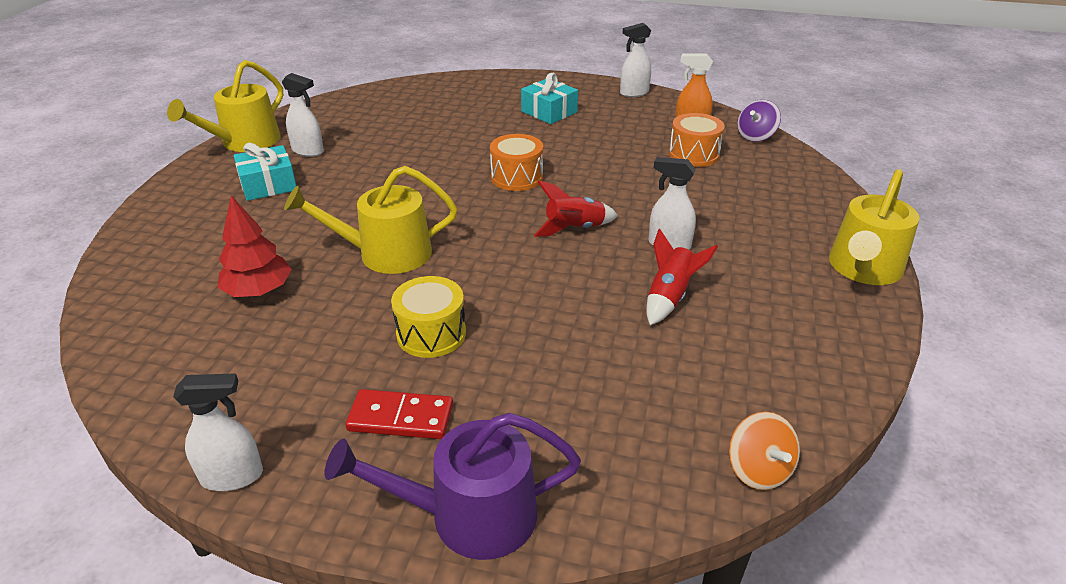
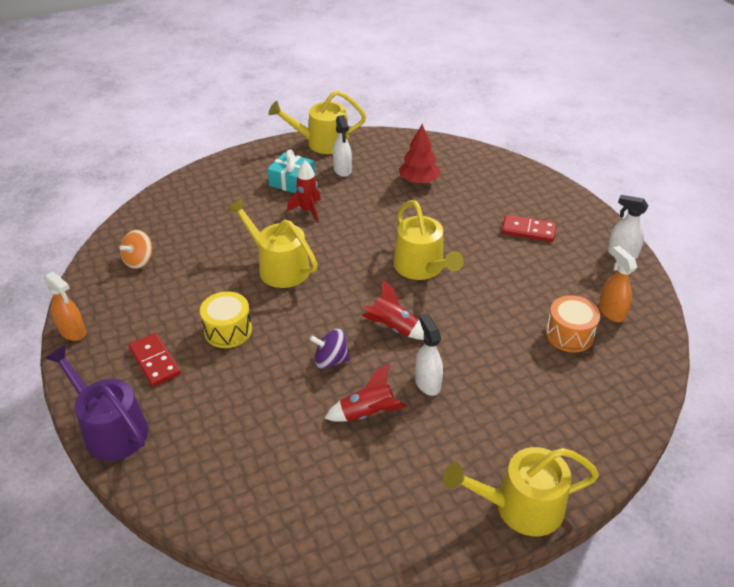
camera: 50 degrees right, 5 degrees up
white spray bottle [173,373,263,491] -> orange spray bottle [44,271,86,341]
red tree [218,196,292,297] -> red tree moved to [399,124,440,184]
orange drum [490,134,543,191] -> yellow watering can [393,200,464,280]
turquoise gift [521,73,578,124] -> red domino [501,215,556,242]
orange spinning top [729,412,800,490] -> orange spinning top moved to [120,230,152,269]
purple spinning top [737,100,781,142] -> purple spinning top moved to [309,329,350,369]
none -> red rocket [287,161,321,223]

